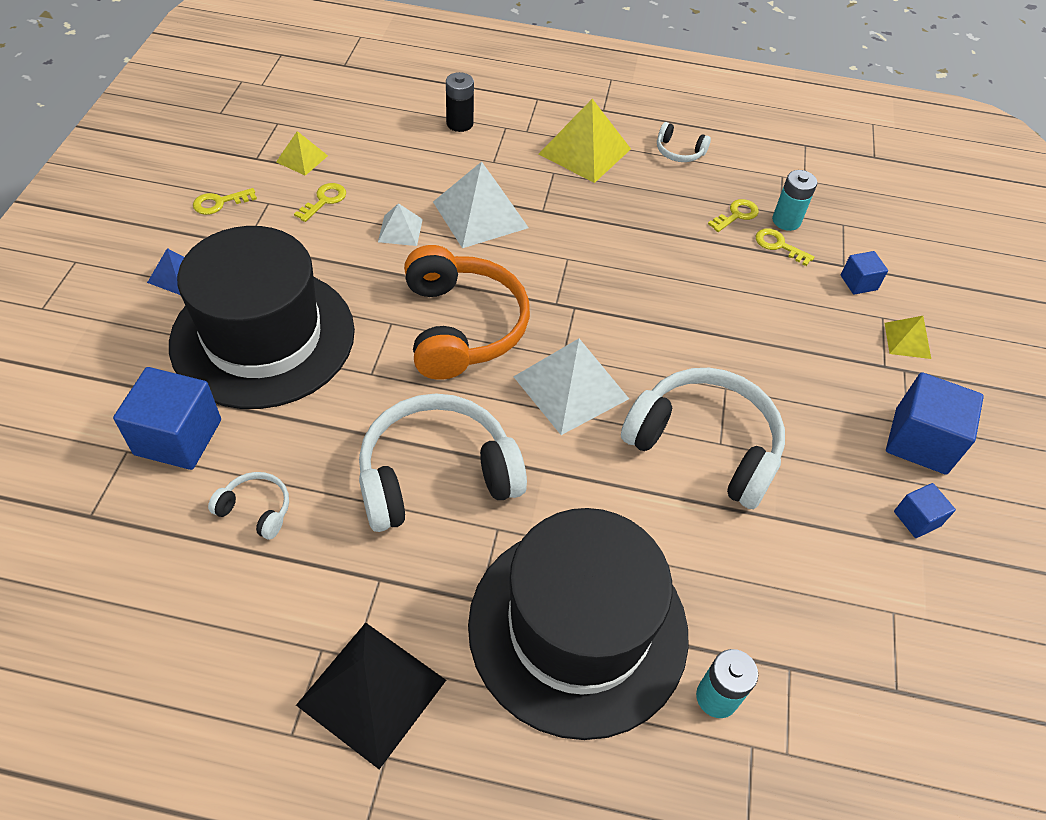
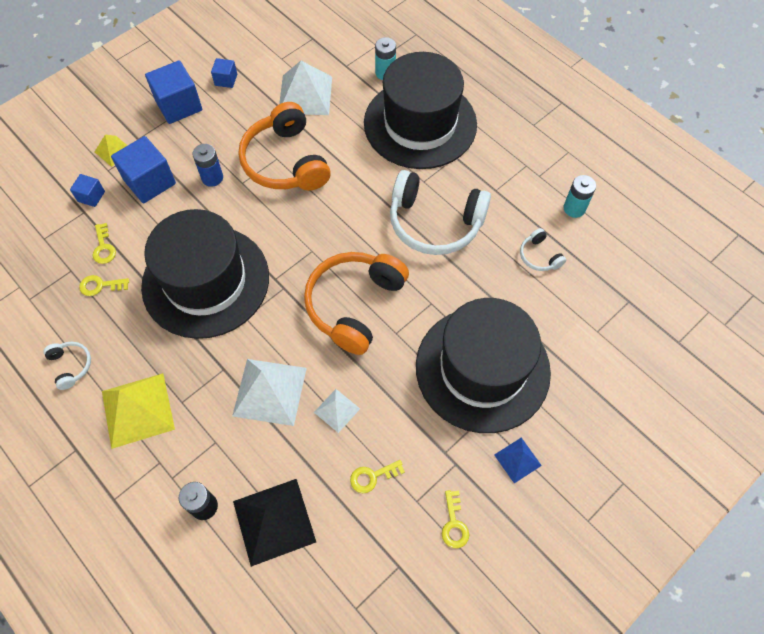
camera: 140 degrees left, 10 degrees up
blue cube [113,367,221,470] -> blue cube moved to [111,136,176,204]
yellow key [193,188,257,215] -> yellow key turned 75 degrees clockwise [442,490,469,548]
yellow pyramid [276,131,328,176] -> none
black pyramid [296,623,446,769] -> black pyramid moved to [233,479,316,567]
white pyramid [513,339,629,435] -> white pyramid moved to [279,61,332,115]
white headphones [621,368,785,509] -> orange headphones [238,102,331,191]
turquoise battery [772,170,817,231] -> turquoise battery moved to [564,175,596,218]
none -> black hat [141,209,269,339]
none -> blue battery [192,144,223,187]

